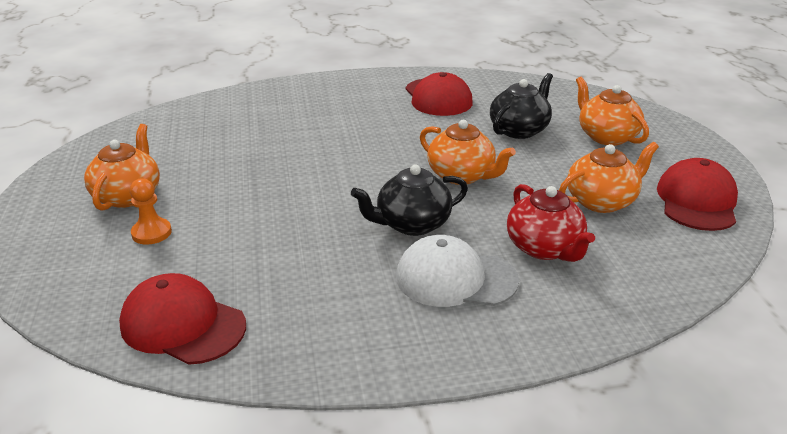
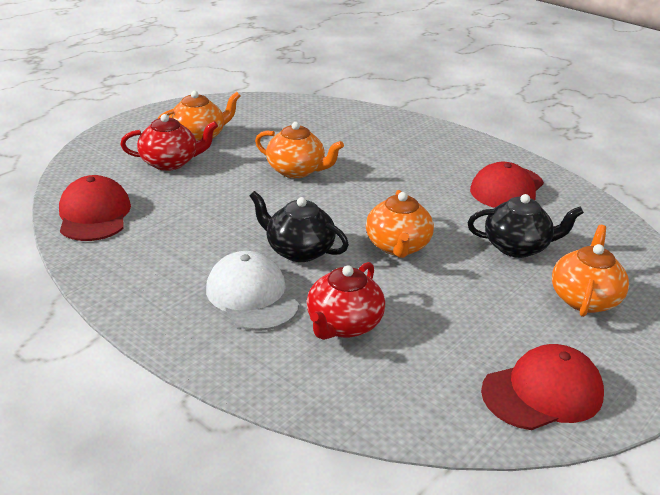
camera: 50 degrees right, 0 degrees up
orange pawn [130,178,172,245] -> red teapot [120,114,218,171]
orange teapot [559,142,659,213] -> orange teapot moved to [255,122,344,178]

